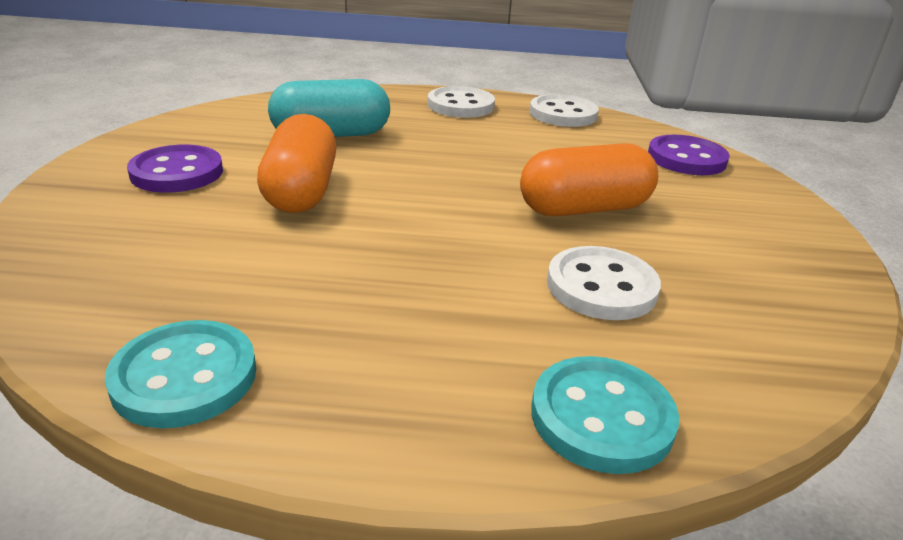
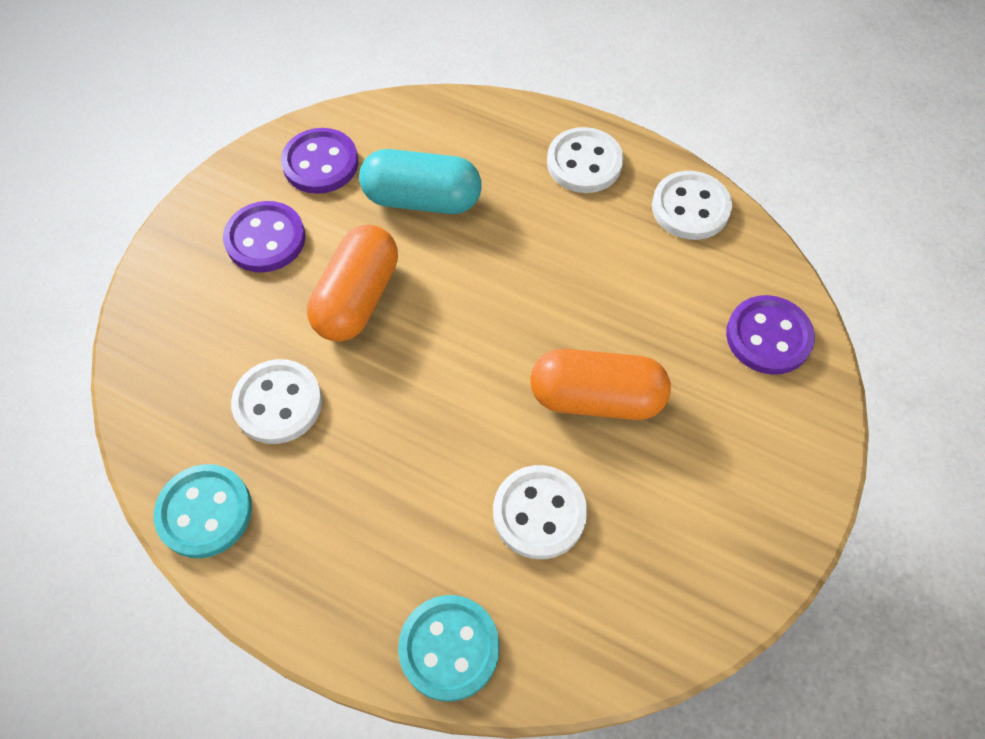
camera: 25 degrees right, 30 degrees up
none -> white button [231,359,322,444]
none -> purple button [281,128,358,194]

